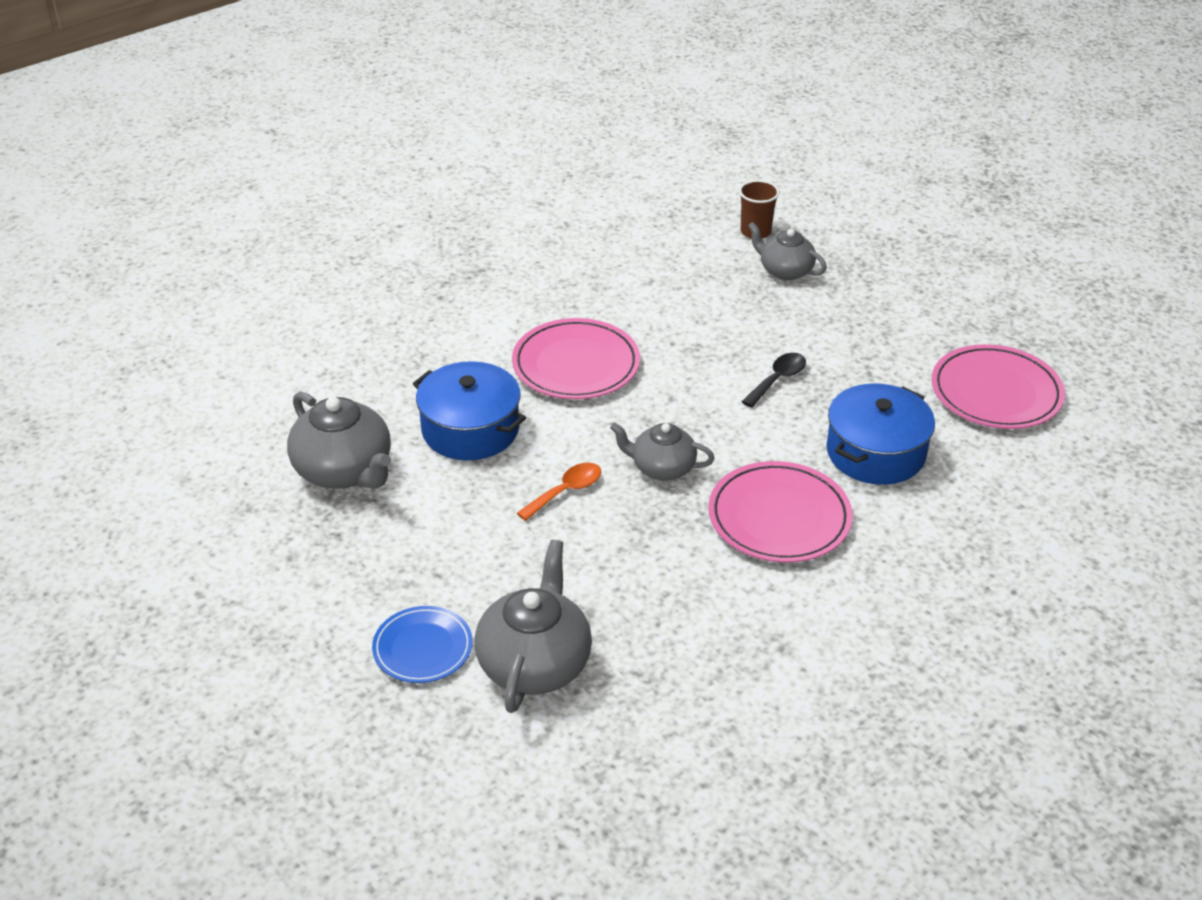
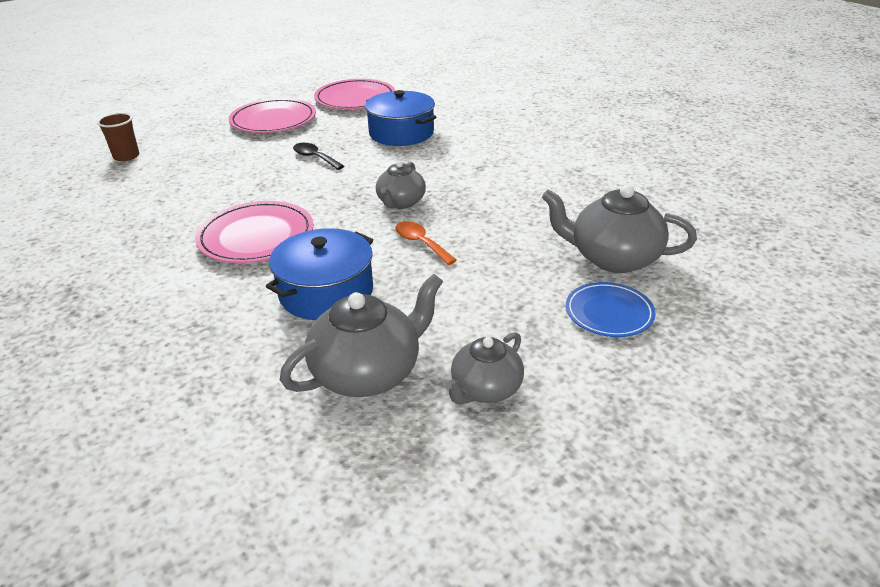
camera: 85 degrees left, 5 degrees down
pink plate [708,461,853,563] -> pink plate moved to [229,98,316,133]
grey teapot [748,222,827,280] -> grey teapot moved to [444,332,524,404]

